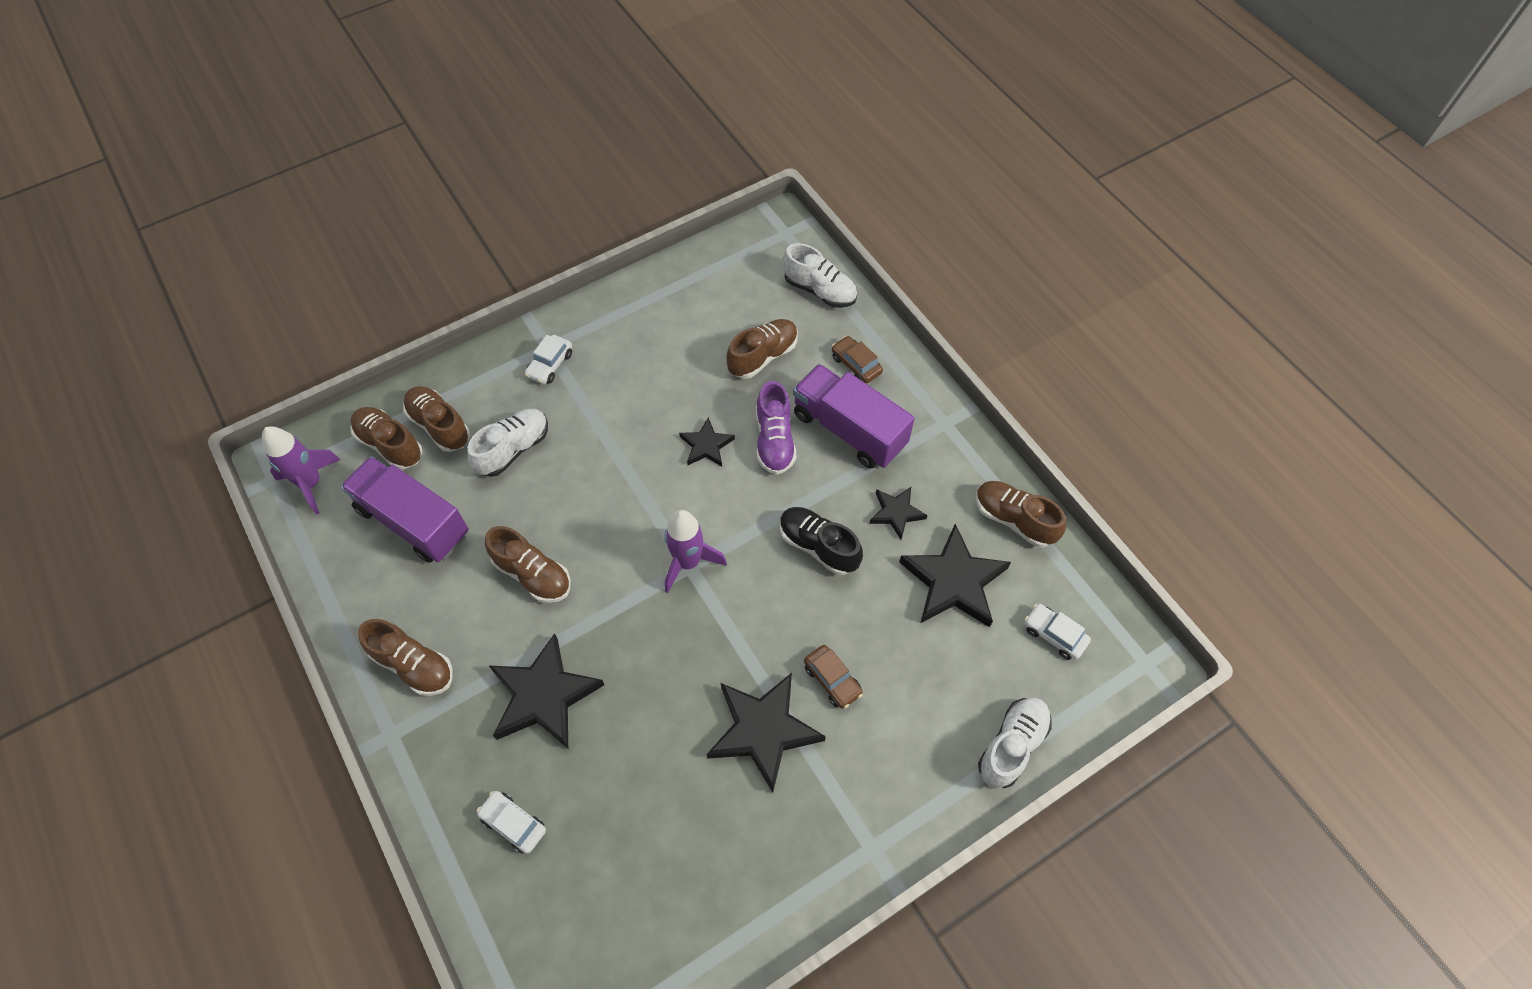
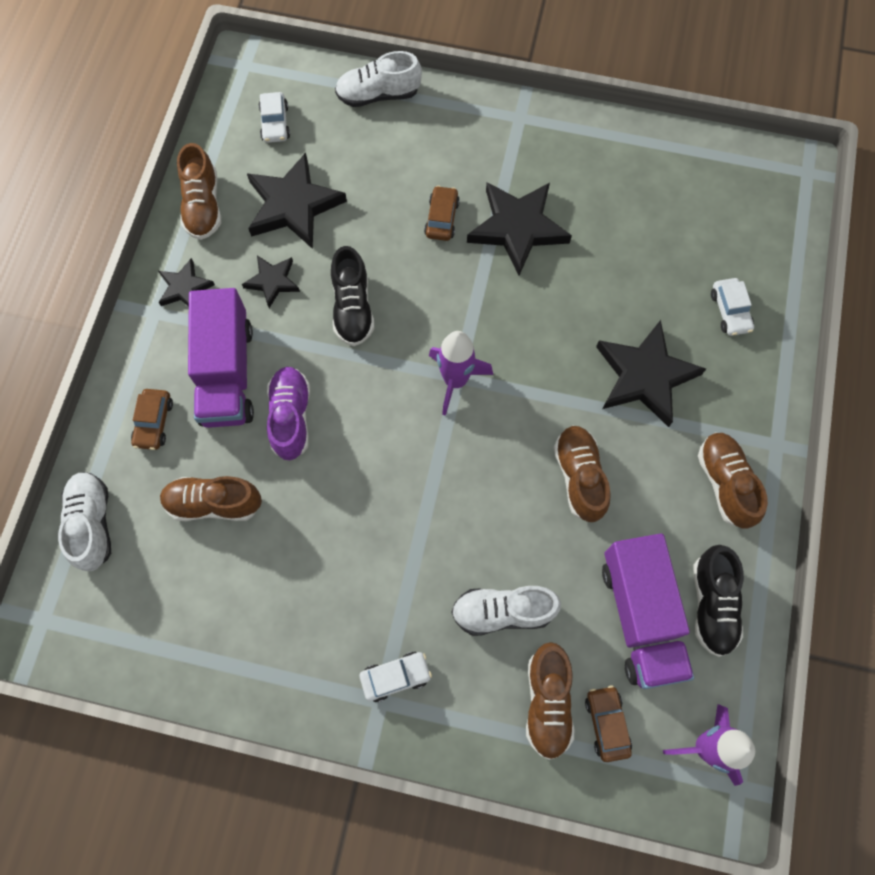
camera: 135 degrees left, 10 degrees up
brown shoe [351,407,422,470] -> brown car [585,685,632,762]
black star [679,417,735,467] -> black star moved to [158,258,215,307]
purple shoe [756,381,796,475] -> purple shoe turned 45 degrees counterclockwise [267,367,310,460]
none -> black shoe [694,545,744,657]

